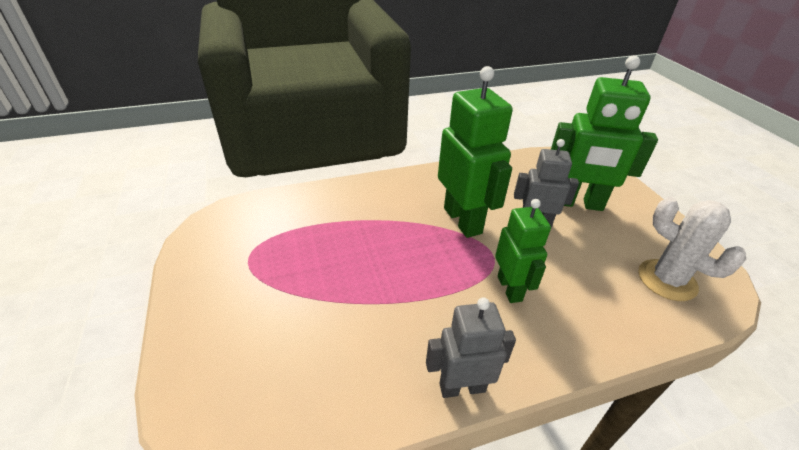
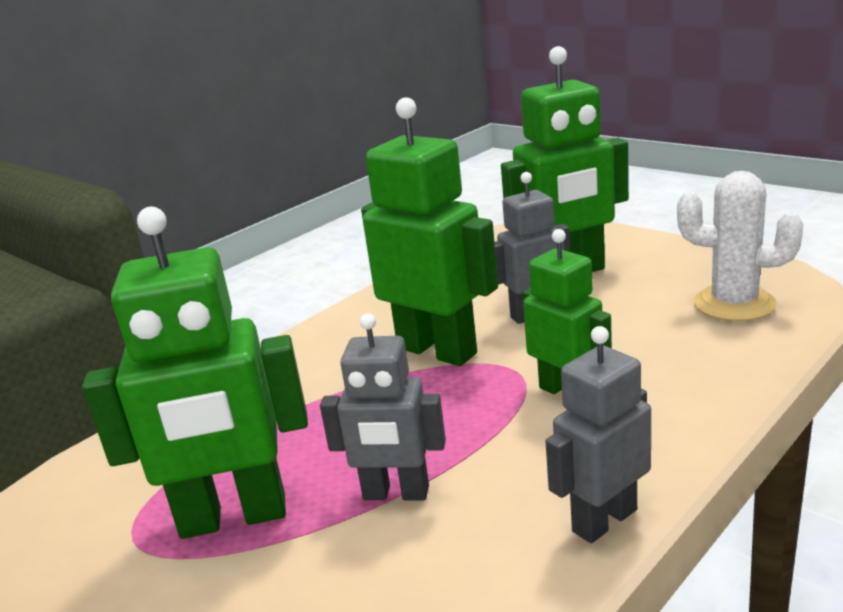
camera: 25 degrees left, 15 degrees down
none -> green robot [82,207,308,539]
none -> grey robot [320,313,446,500]

